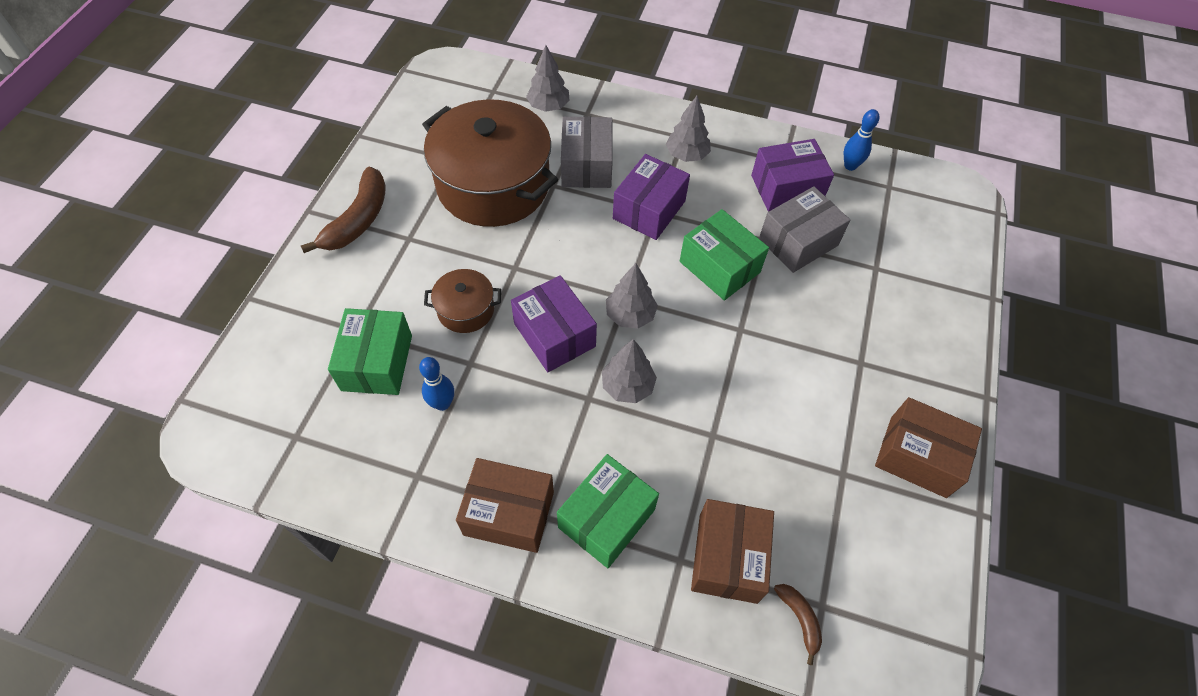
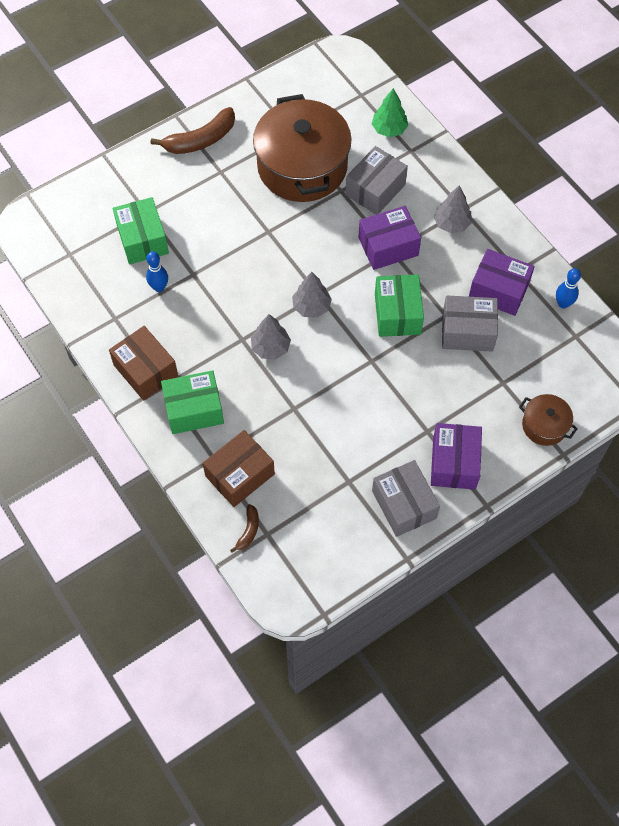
camera: 40 degrees right, 5 degrees up
green box [328,308,412,395] -> green box turned 60 degrees counterclockwise [113,197,169,265]
brown pot [424,269,501,333] -> brown pot moved to [519,394,578,446]
purple box [511,275,597,372] -> purple box moved to [431,423,482,490]
grey tree [526,45,570,112] -> green tree [372,88,408,137]
brown box [875,397,982,498] -> grey box [372,460,440,537]

